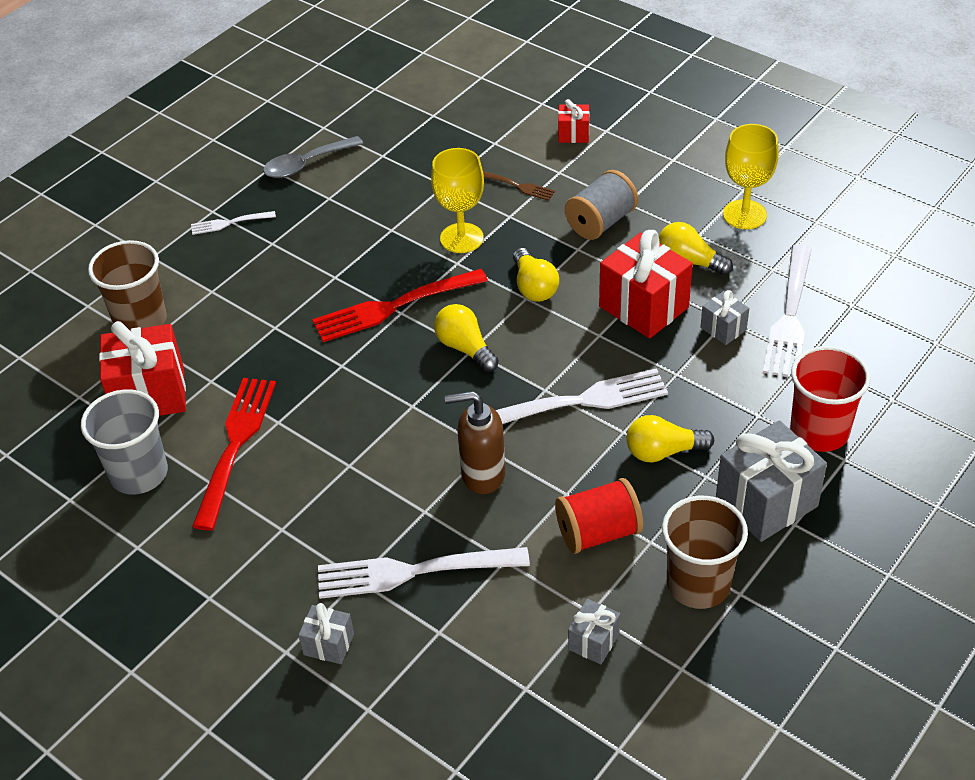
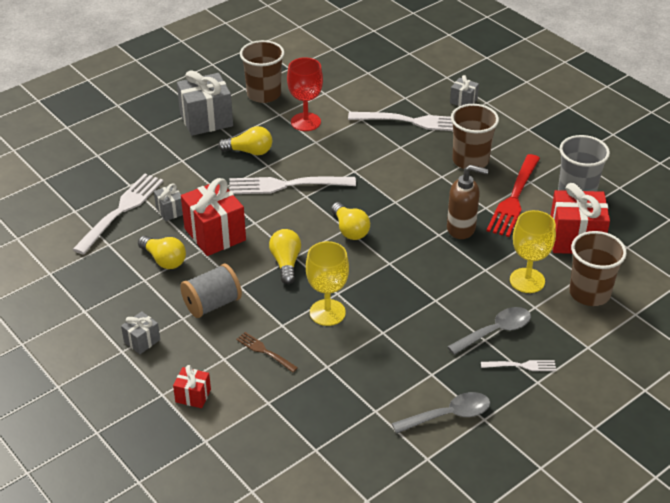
camera: 170 degrees left, 5 degrees down
red fork [312,269,488,342] -> none
brown soap dispenser [445,391,505,494] -> brown soap dispenser moved to [447,165,489,239]
red spool [555,478,643,554] -> red goblet [287,57,323,131]
grey gift [568,599,620,664] -> grey gift moved to [121,311,160,354]
yellow goblet [723,124,779,229] -> yellow goblet moved to [510,210,556,293]
red cup [790,346,871,452] -> none
none -> grey spoon [447,307,531,355]
none -> brown cup [451,104,499,169]

